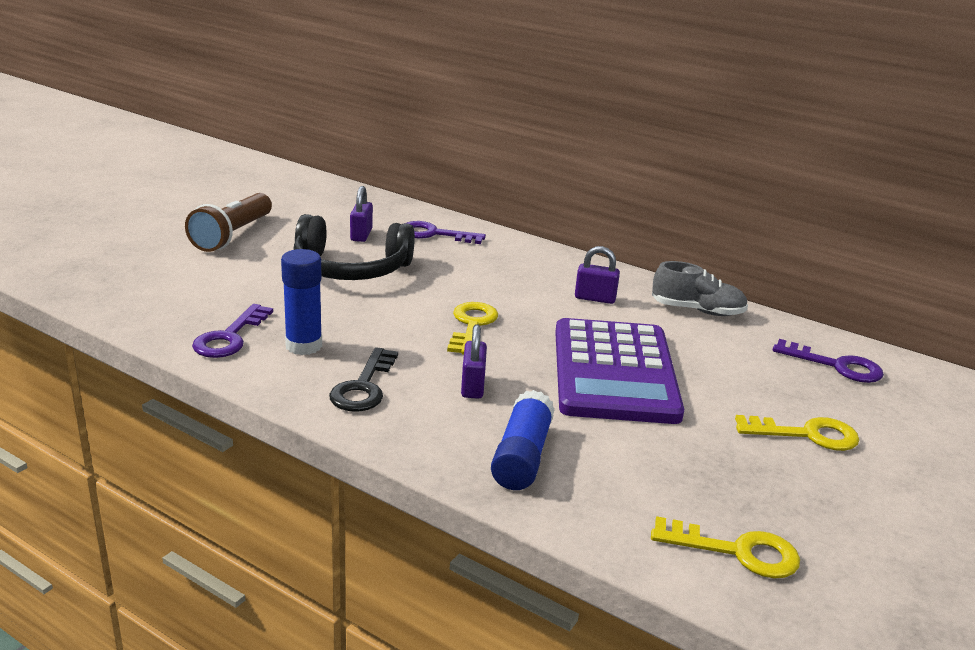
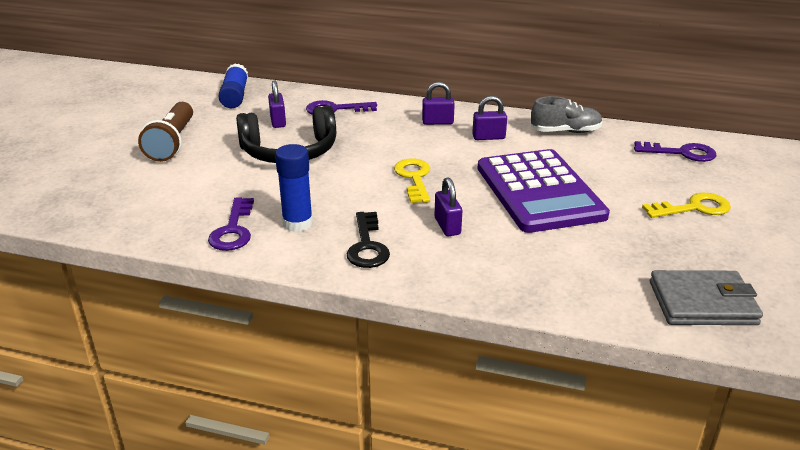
camera: 15 degrees left, 5 degrees up
blue glue stick [491,390,555,490] -> blue glue stick moved to [218,63,248,108]
yellow key [651,516,800,579] -> grey wallet [650,270,763,325]
none -> purple padlock [422,82,455,125]

